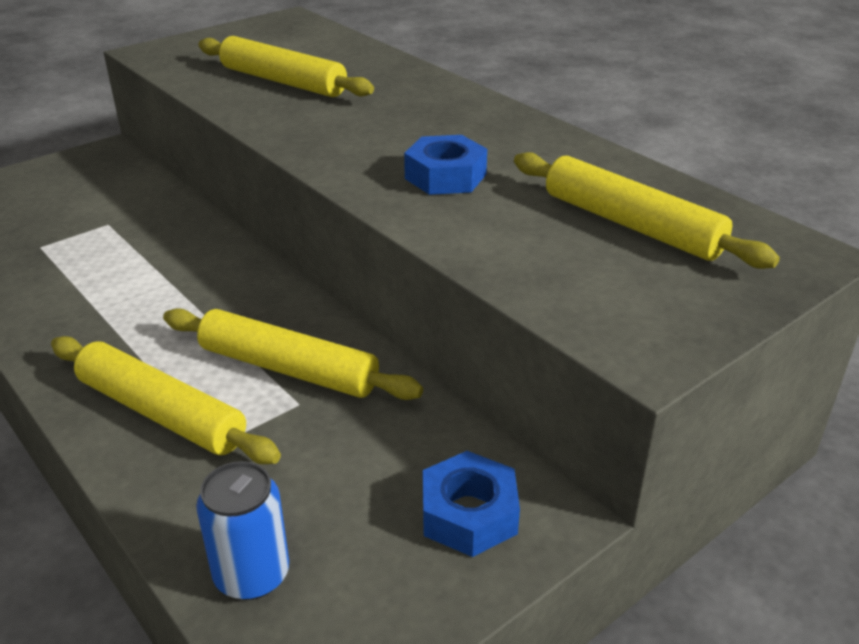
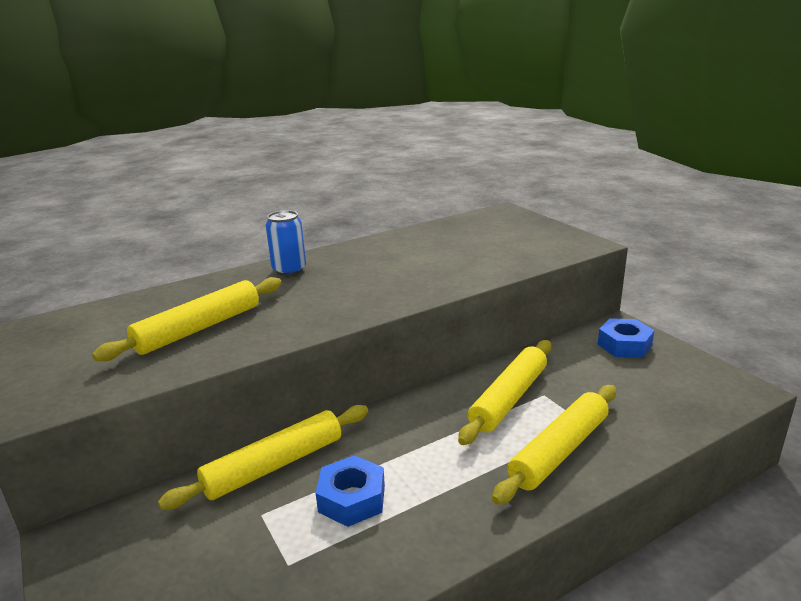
camera: 80 degrees left, 10 degrees down
blue can [196,461,289,600] -> blue can moved to [266,210,306,276]
blue nut [404,135,487,195] -> blue nut moved to [316,455,385,527]
yellow rolling pin [514,152,780,269] -> yellow rolling pin moved to [158,405,368,510]

